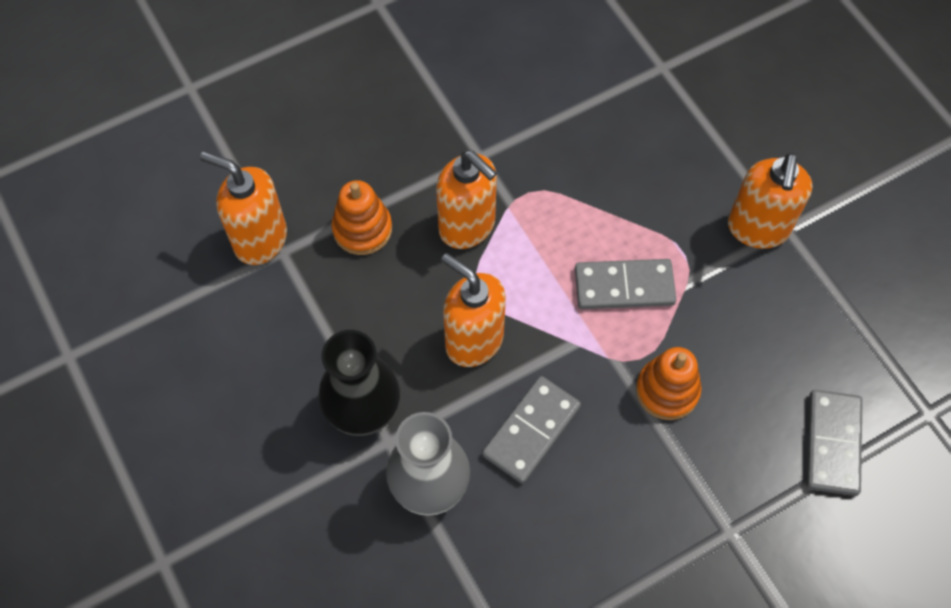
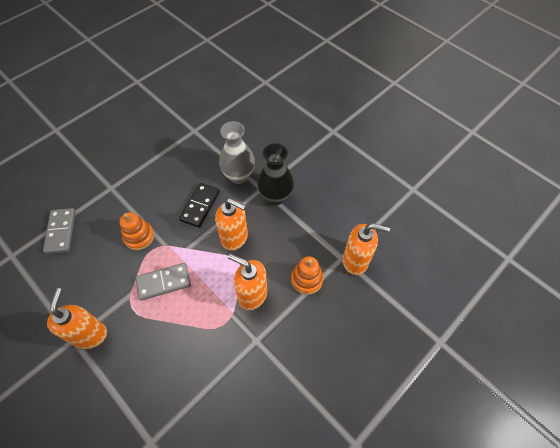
camera: 165 degrees right, 5 degrees down
grey domino [482,376,581,484] -> black domino [179,183,220,228]

